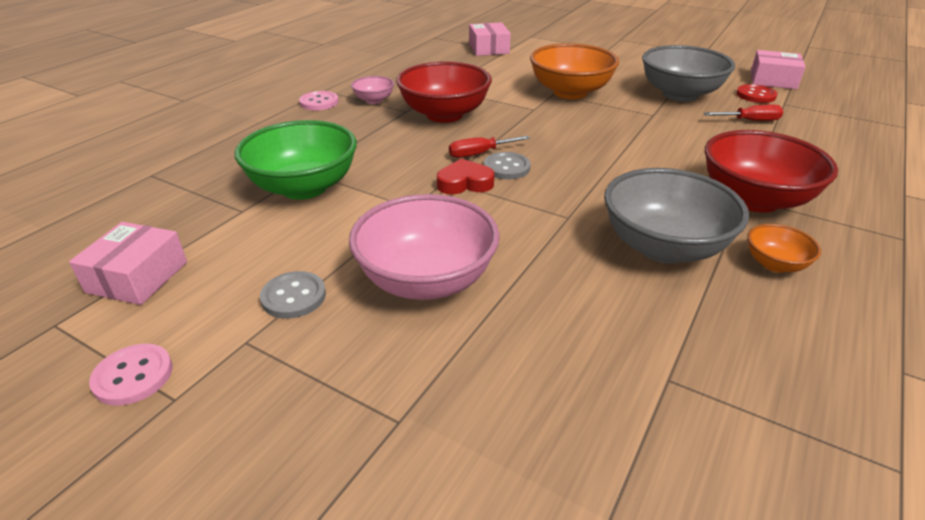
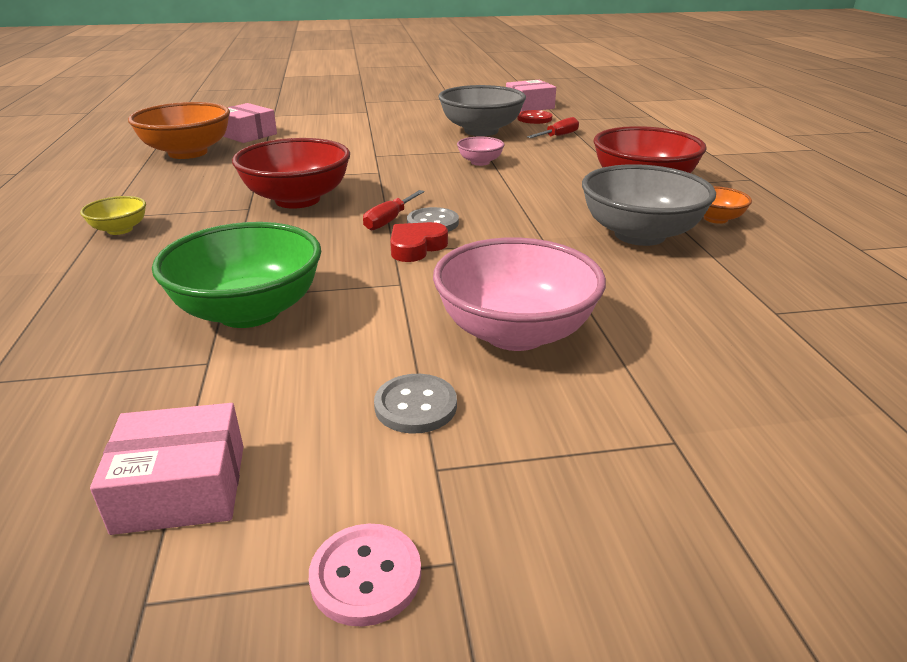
camera: 40 degrees left, 5 degrees down
pink box [69,222,187,305] -> pink box turned 75 degrees counterclockwise [90,403,243,535]
pink button [299,91,339,110] -> yellow bowl [80,196,146,235]
pink bowl [351,76,394,104] -> pink bowl moved to [457,137,504,166]
orange bowl [530,43,619,99] -> orange bowl moved to [128,102,230,159]

